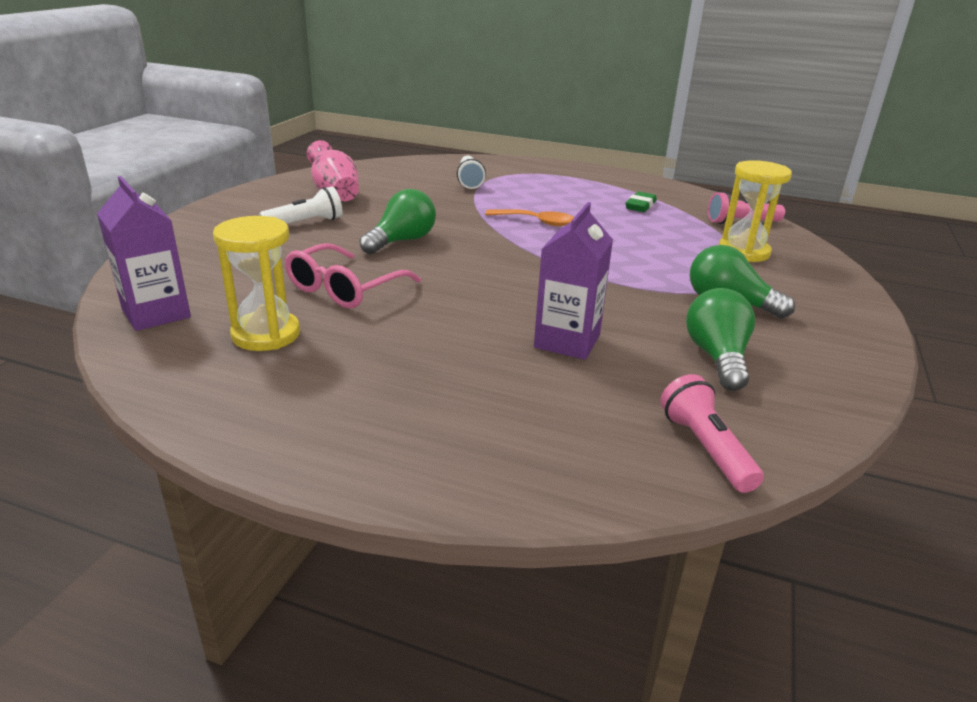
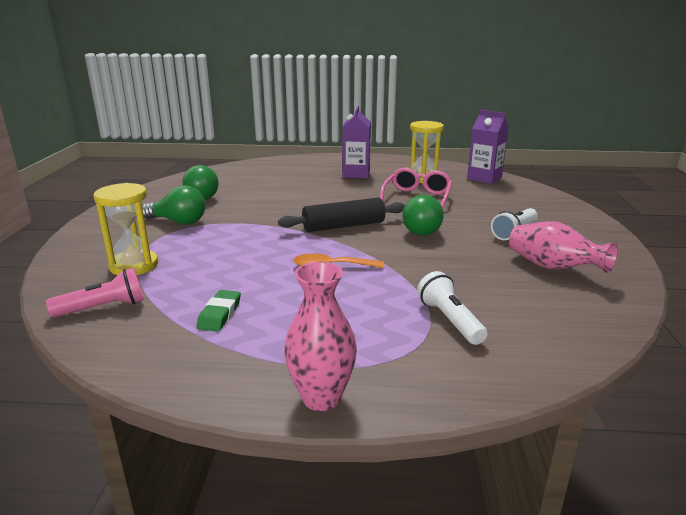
camera: 165 degrees right, 5 degrees down
purple carton [534,202,613,360] -> purple carton moved to [343,106,371,178]
pink flashlight [660,374,764,493] -> none
none -> black rolling pin [278,197,405,232]
none -> pink vase [284,262,357,411]

